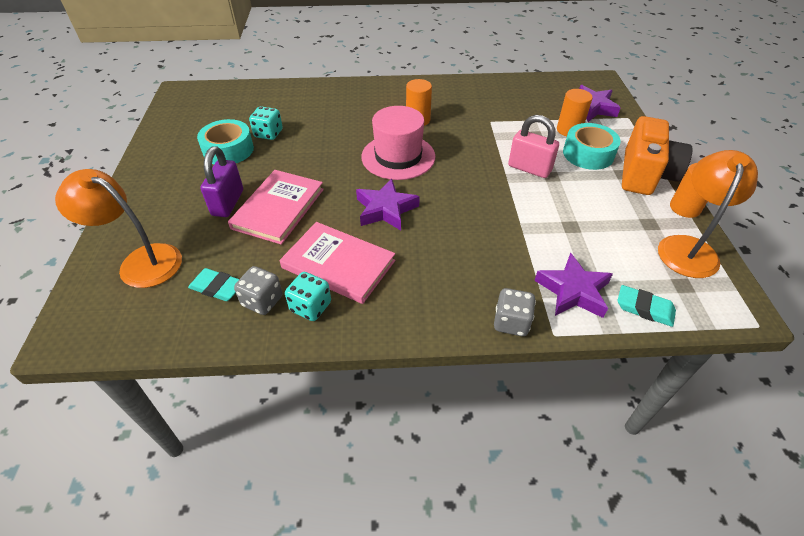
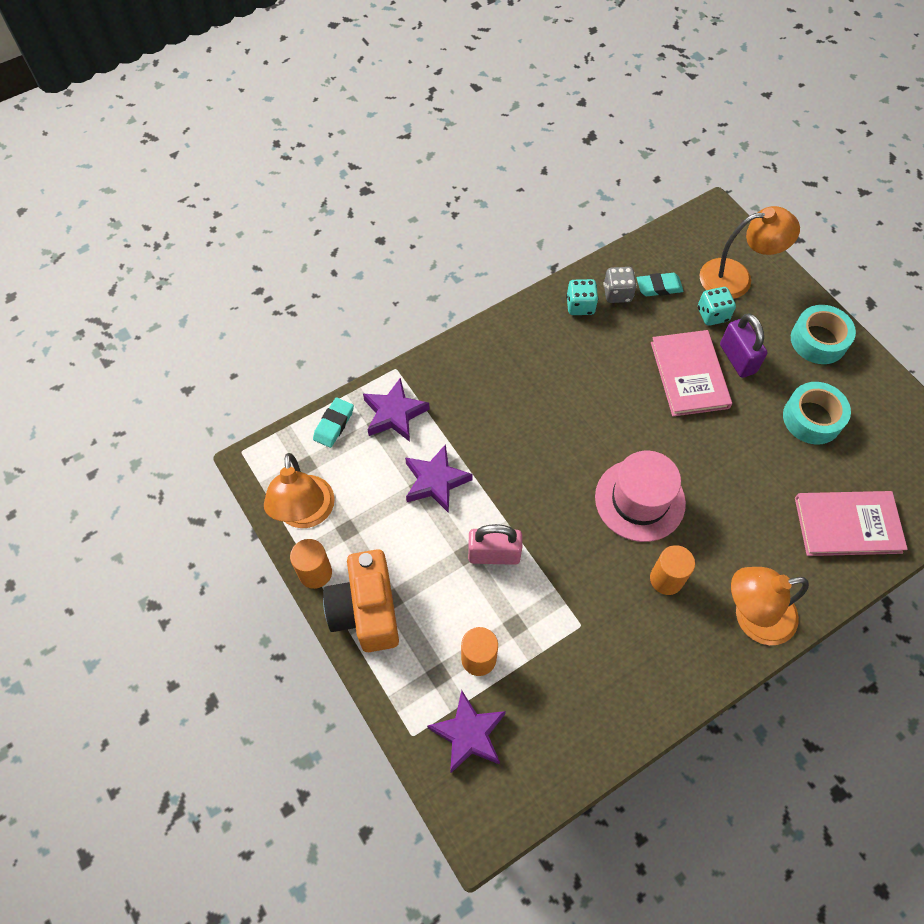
camera: 150 degrees right, 15 degrees up
turquoise dice [249,106,283,140] -> turquoise dice moved to [698,287,736,326]
pink book [280,222,395,304] -> pink book moved to [795,491,908,556]
purple star [356,178,420,231] -> purple star moved to [405,444,473,513]
grey dice [494,288,536,336] -> none
turquoise tape [563,123,621,170] -> turquoise tape moved to [791,305,856,364]
turquoise eraser [618,285,676,327] -> turquoise eraser turned 60 degrees counterclockwise [313,398,354,448]
none -> orange lamp [731,567,809,645]

